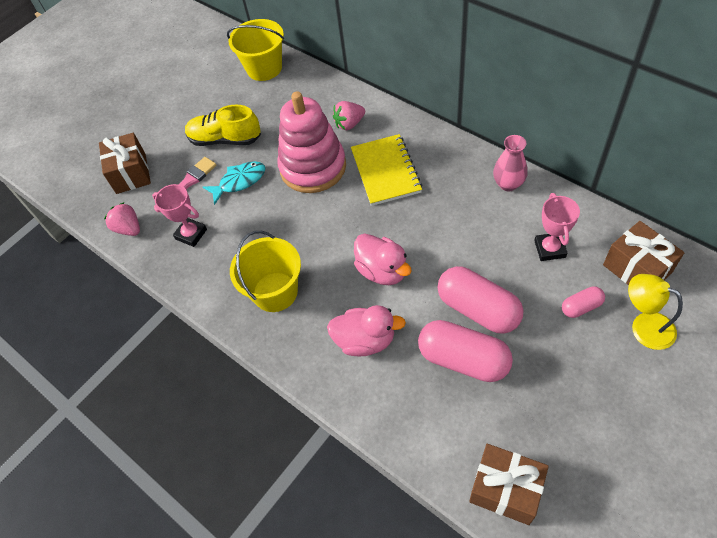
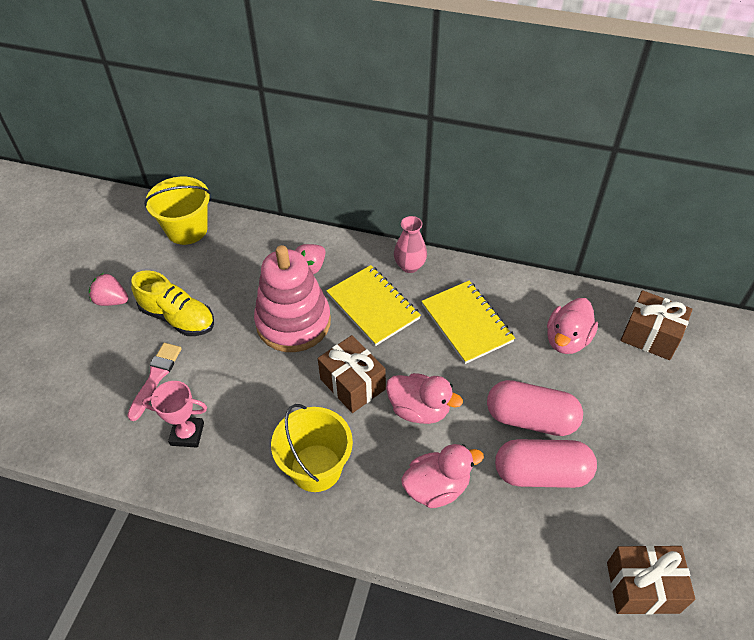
camera: 30 degrees left, 5 degrees down
brown gift [99,133,151,194] -> brown gift moved to [318,335,386,413]
pink strawberry [104,202,140,236] -> pink strawberry moved to [89,273,129,306]
yellow shoe [185,105,261,146] -> yellow shoe turned 135 degrees counterclockwise [131,270,214,336]
turquoise fish [203,161,265,205] -> none
pink vase [493,135,528,191] -> pink vase moved to [394,216,427,273]
pink trophy [534,193,580,261] -> pink duck [547,298,598,354]
pink capsule [562,286,605,318] -> none
yellow lamp [628,274,683,350] -> none
none -> yellow notebook [421,281,515,364]

